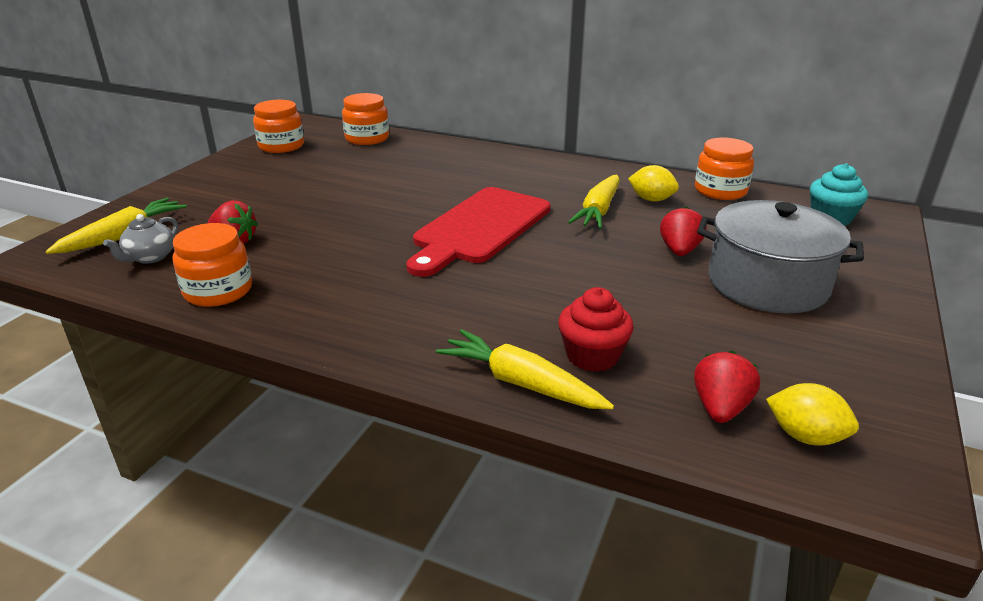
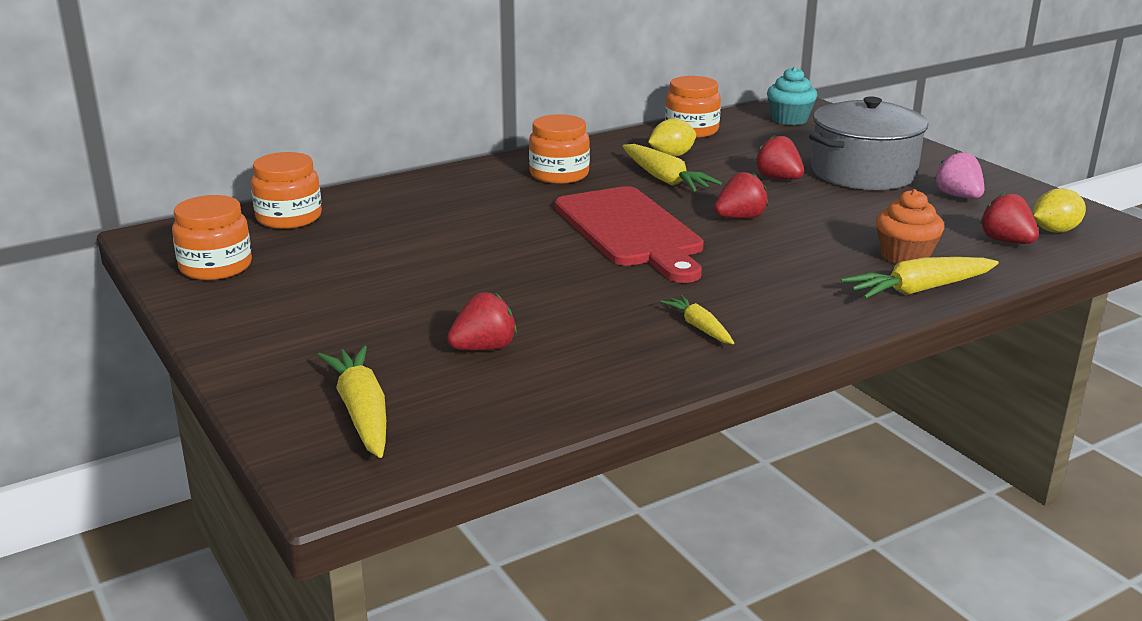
camera: 55 degrees left, 5 degrees down
grey teapot [103,214,178,264] -> none
orange jar [173,223,252,307] -> orange jar moved to [529,114,590,184]
red cupcake [558,287,634,372] -> orange cupcake [876,189,944,264]
none -> yellow carrot [660,295,734,344]
none -> red strawberry [714,172,768,219]
none -> pink strawberry [934,151,984,198]

